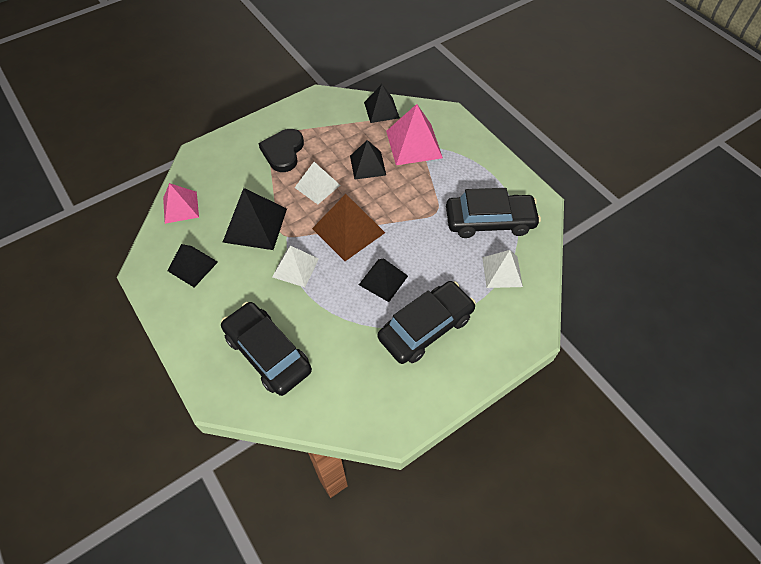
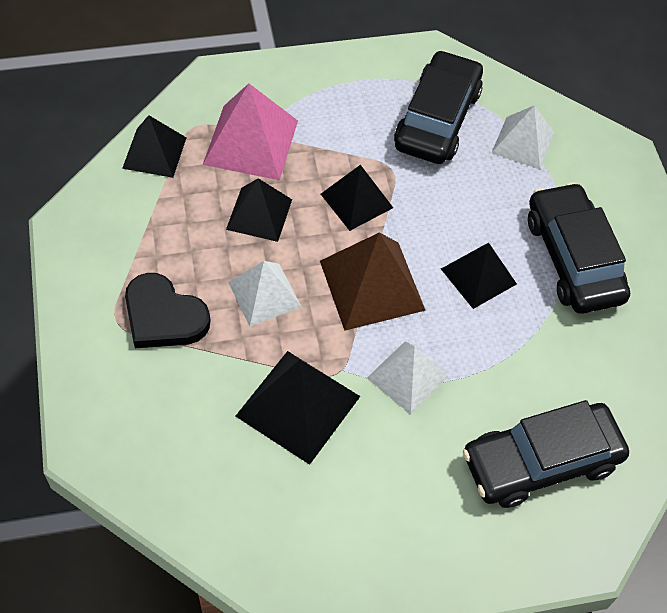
camera: 70 degrees left, 0 degrees up
pink pyramid [163,183,199,224] -> none
black pyramid [168,244,218,287] -> black pyramid moved to [321,165,393,231]

